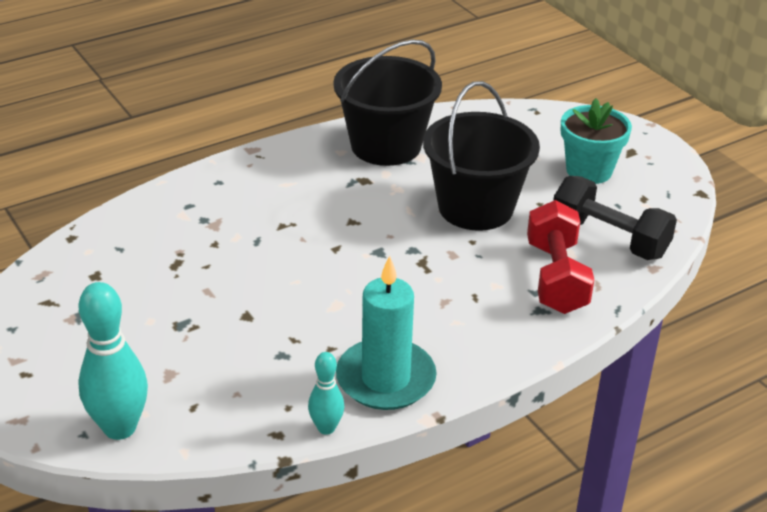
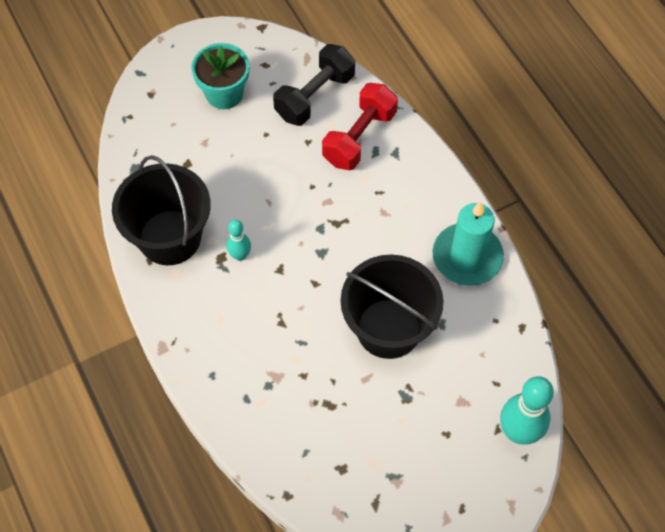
camera: 85 degrees left, 25 degrees up
turquoise bowling pin [308,352,344,435] -> turquoise bowling pin moved to [227,220,251,261]
black bucket [423,81,540,231] -> black bucket moved to [341,254,444,359]
red dumbbell [527,200,594,314] -> red dumbbell turned 60 degrees counterclockwise [322,83,398,170]

